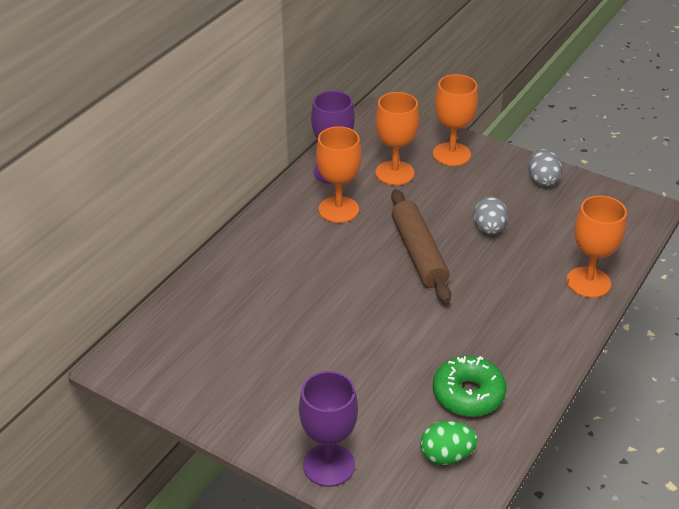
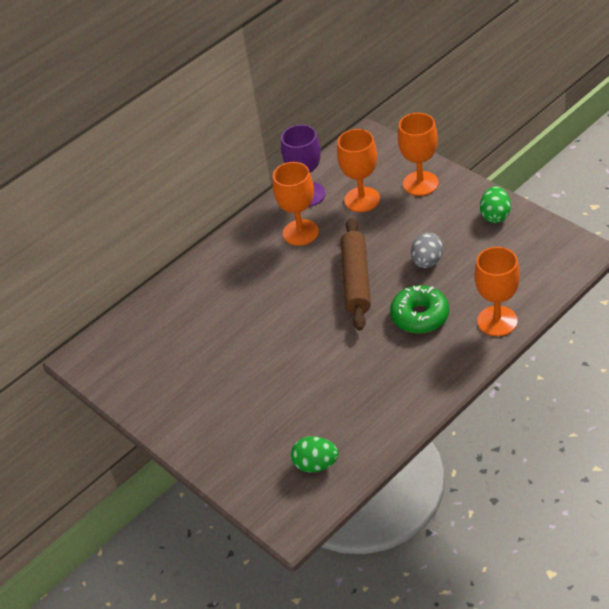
camera: 20 degrees right, 5 degrees up
purple goblet [299,371,358,487] -> none
green donut [433,356,506,417] -> green donut moved to [390,285,449,334]
grey egg [528,149,562,187] -> green egg [480,186,511,223]

